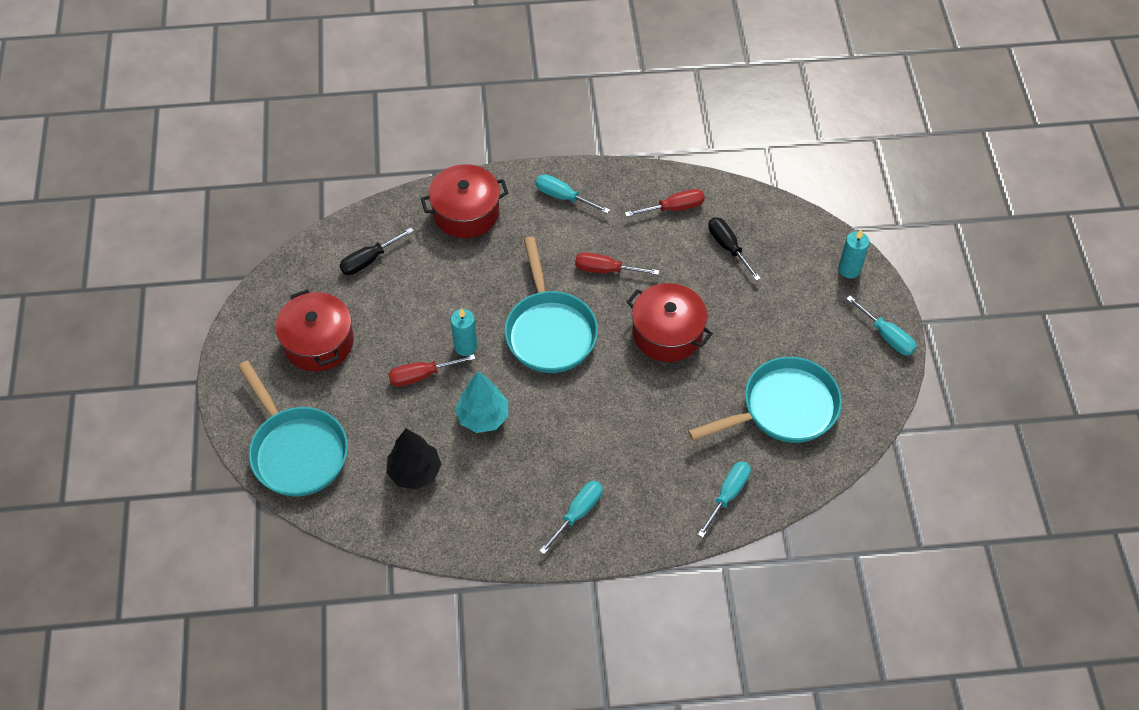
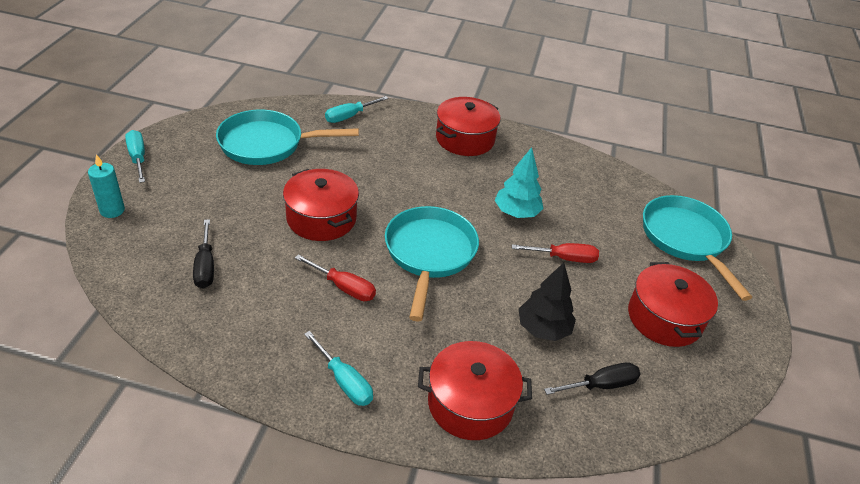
camera: 165 degrees left, 15 degrees down
black tree [386,429,442,489] -> black tree moved to [519,263,576,341]
turquoise candle [450,308,477,356] -> none
turquoise screwdriver [540,481,603,554] -> red pot [436,97,500,156]
red screwdriver [625,189,705,217] -> none

